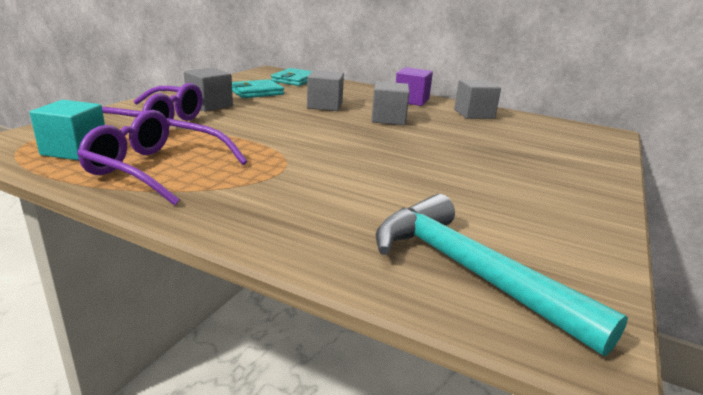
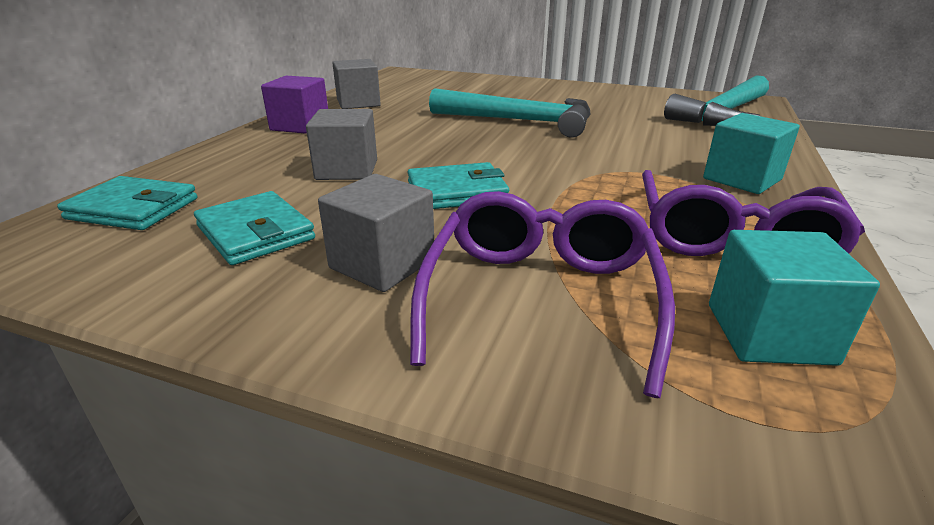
camera: 95 degrees left, 5 degrees up
grey cube [371,81,409,125] -> none
none -> turquoise wallet [408,162,509,209]
none -> turquoise hammer [429,88,591,138]
none -> turquoise cube [703,113,800,194]

